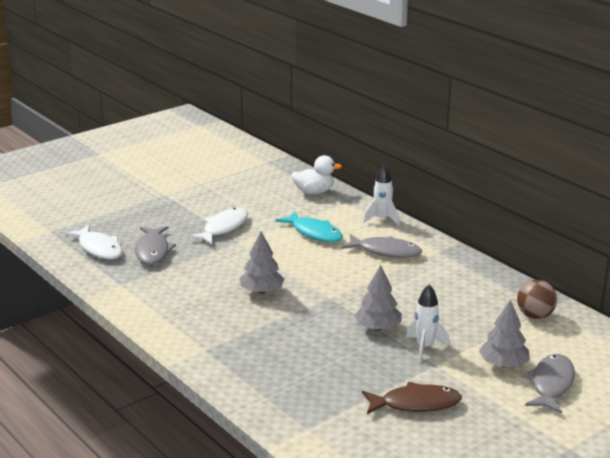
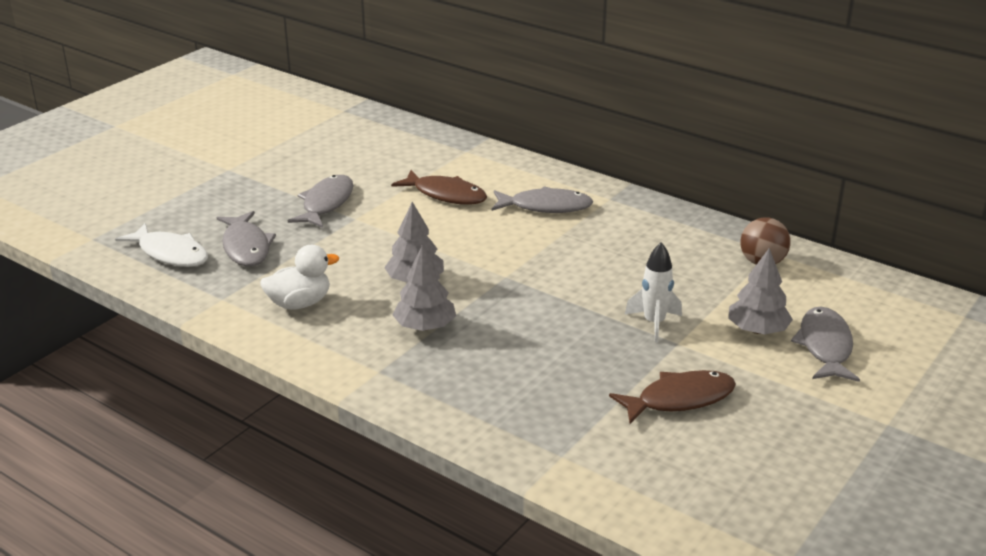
camera: 15 degrees left, 5 degrees up
white fish [189,208,248,245] -> grey fish [288,175,354,228]
turquoise fish [276,211,343,242] -> brown fish [391,170,487,205]
white duck [292,155,342,194] -> white duck moved to [260,245,339,310]
grey tree [354,265,402,331] -> grey tree moved to [393,245,456,331]
white rocket [363,164,400,226] -> none

